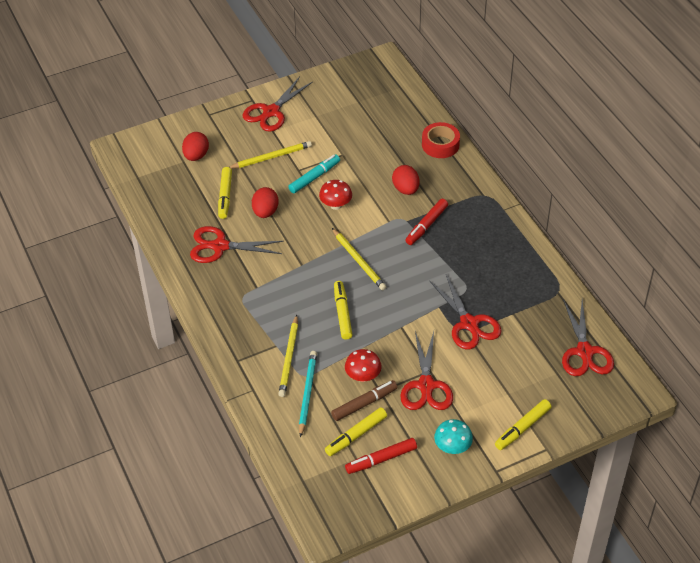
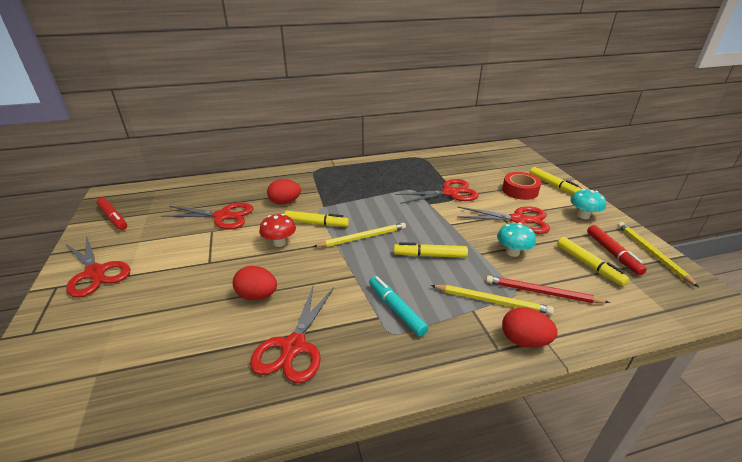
camera: 80 degrees left, 15 degrees down
red egg [182,132,209,161] -> red egg moved to [502,307,558,348]
yellow marker [218,167,232,219] -> yellow marker moved to [284,210,349,227]
yellow pencil [229,141,312,169] -> yellow pencil moved to [617,222,699,287]
turquoise marker [288,155,340,193] -> turquoise marker moved to [369,276,429,337]
turquoise pencil [299,351,317,437] -> red pencil [486,275,610,303]
brown marker [331,380,398,421] -> none
red mushroom [345,349,382,382] -> turquoise mushroom [497,223,536,257]
red marker [405,199,448,245] -> red marker moved to [96,198,127,230]
red tape [422,122,460,158] -> red tape moved to [502,172,541,200]
red scissors [562,299,614,376] -> red scissors moved to [161,202,253,229]

